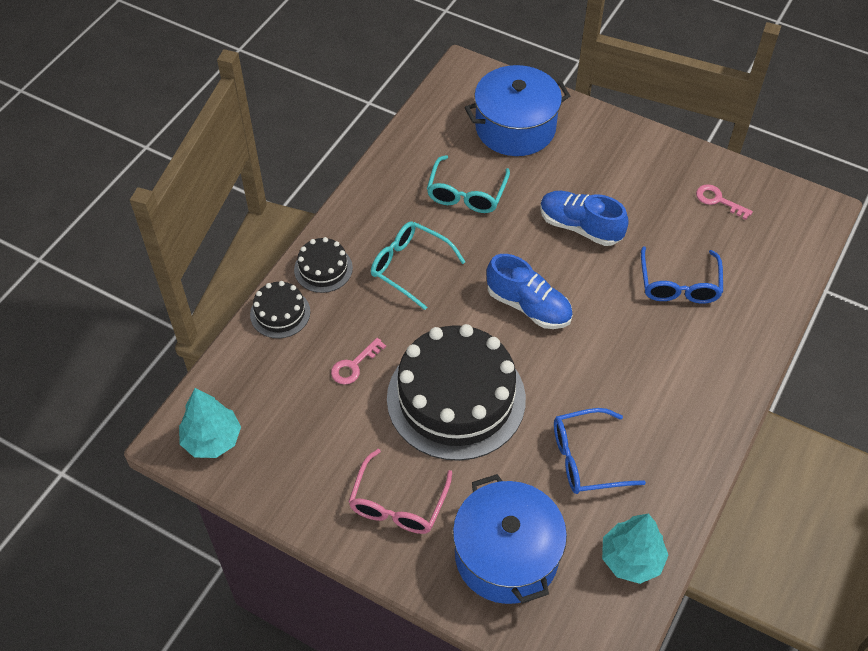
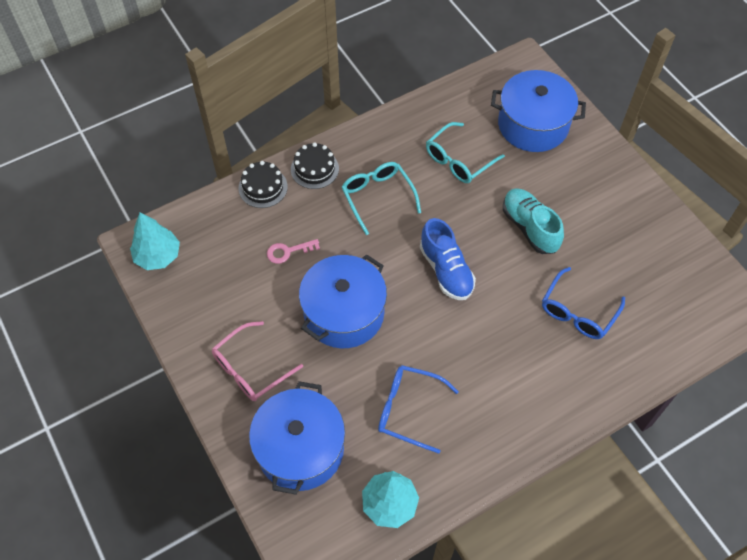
camera: 30 degrees right, 5 degrees up
black cake [387,324,526,461] -> blue pot [299,254,387,348]
blue shoe [540,191,629,246] -> turquoise shoe [503,188,564,254]
pink key [696,184,753,220] -> none

